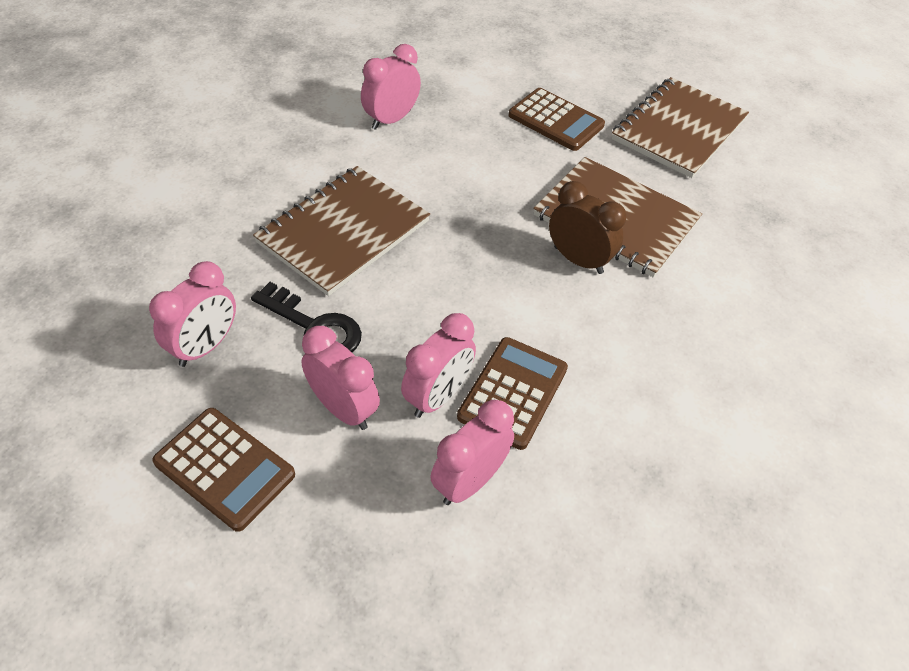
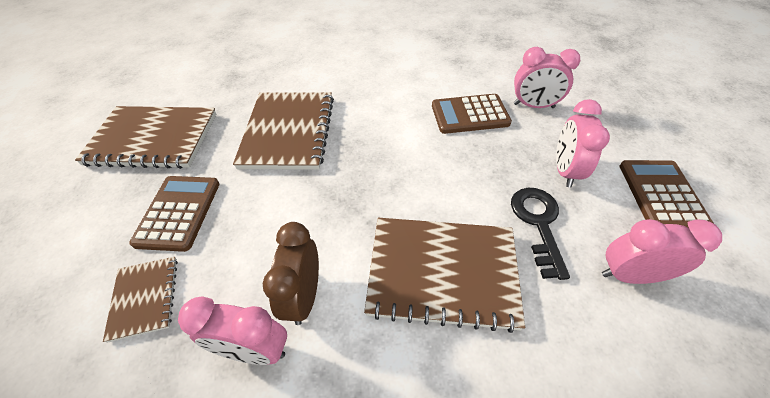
camera: 120 degrees left, 0 degrees up
pink clock [401,313,476,418] -> none
brown clock [549,181,627,274] -> brown clock moved to [263,222,319,325]
none -> brown notebook [103,257,178,343]

